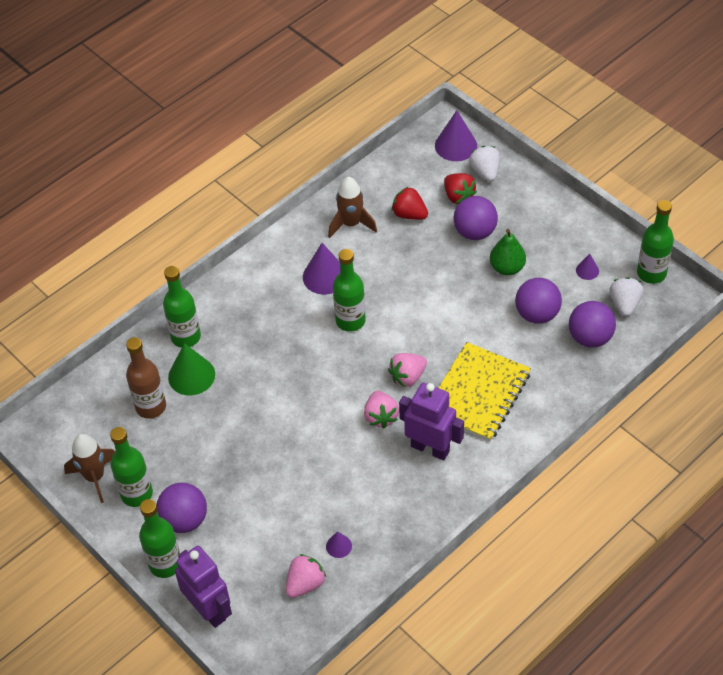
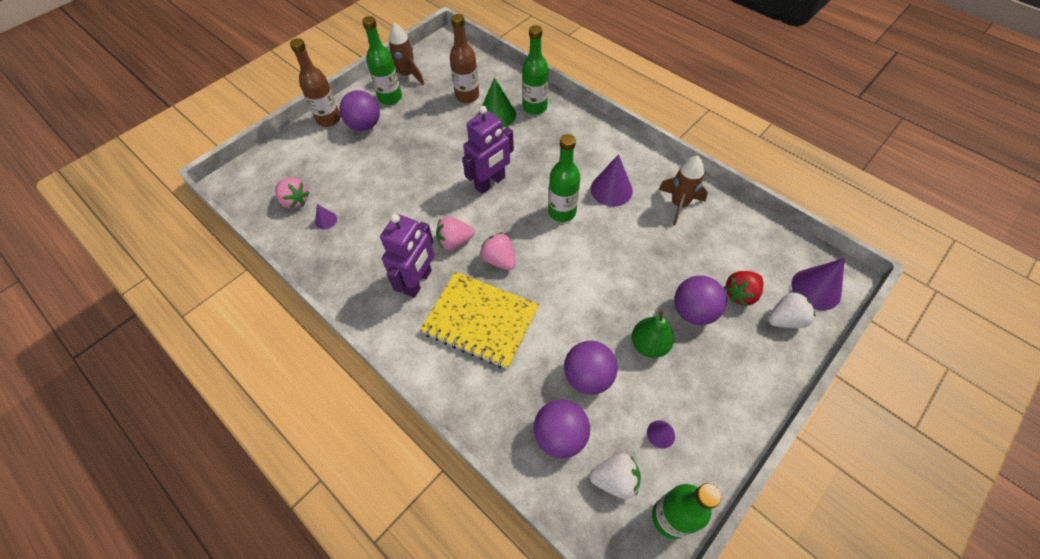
camera: 85 degrees right, 5 degrees up
green bottle [139,499,180,578] -> brown bottle [290,38,341,127]
purple robot [175,546,232,628] -> purple robot moved to [462,106,514,194]
red strawberry [392,186,428,220] -> none

